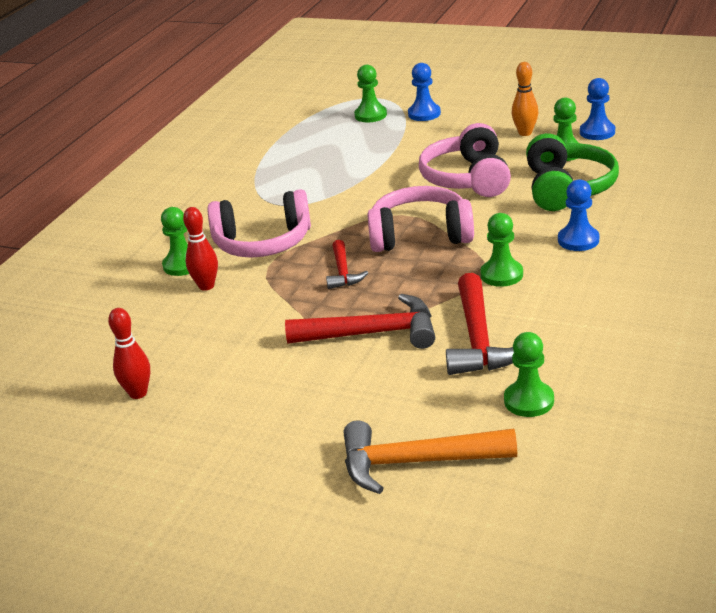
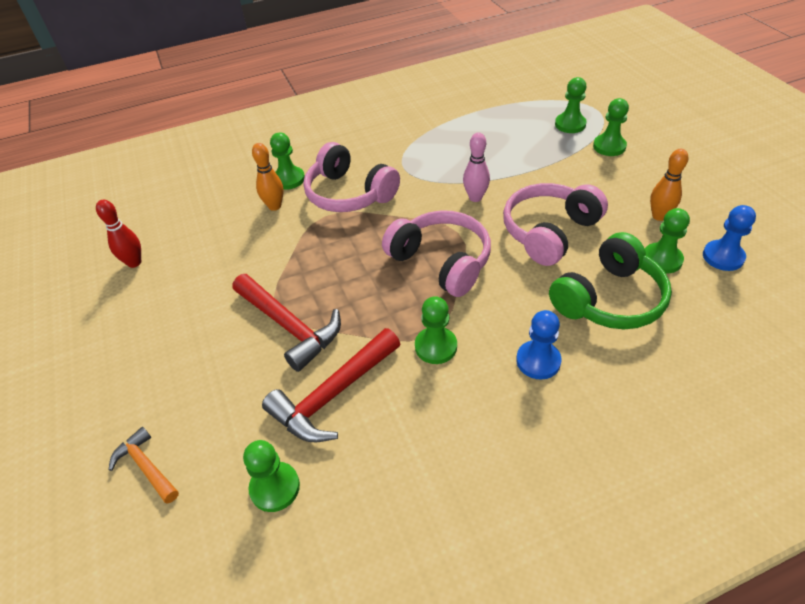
camera: 45 degrees right, 15 degrees up
red bowling pin [183,207,218,291] -> orange bowling pin [252,143,284,211]
red hammer [326,240,368,289] -> none
orange hammer [344,421,517,494] -> orange hammer [108,427,179,504], size x0.57
blue pawn [408,63,441,121] -> green pawn [593,98,629,156]
none -> pink bowling pin [463,132,490,202]

